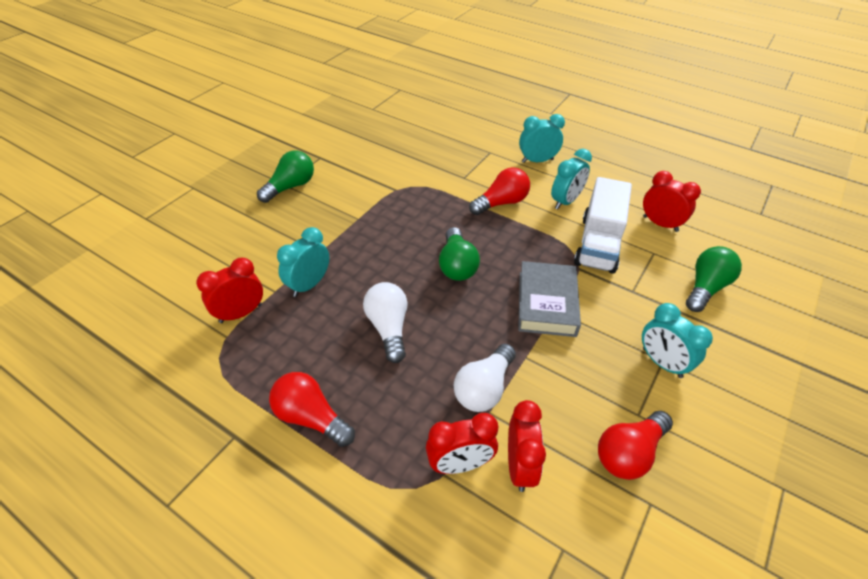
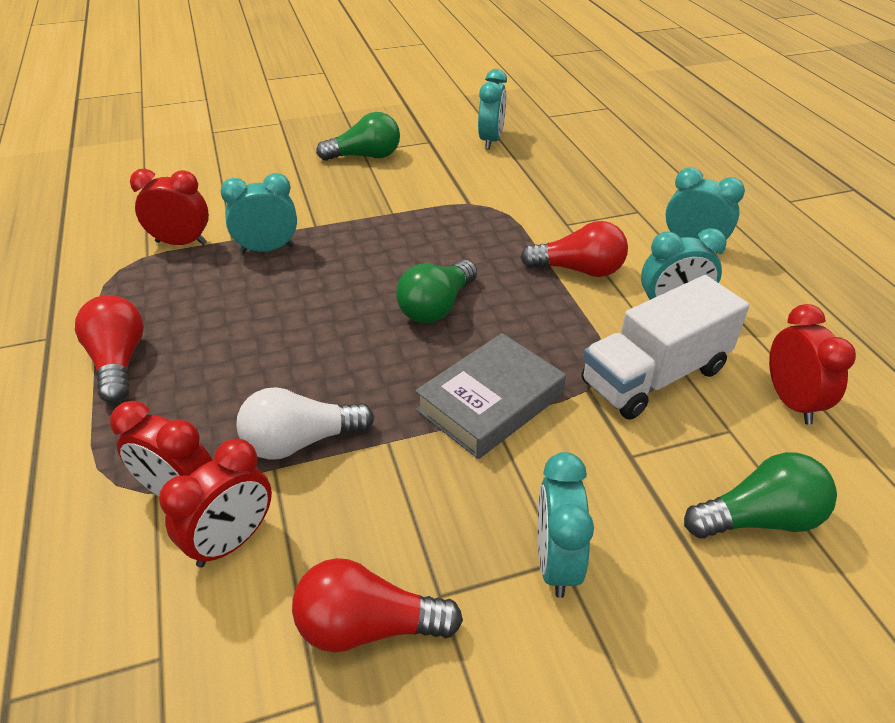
camera: 40 degrees right, 5 degrees down
white light bulb [363,282,407,363] -> none
none -> turquoise clock [478,69,507,149]

